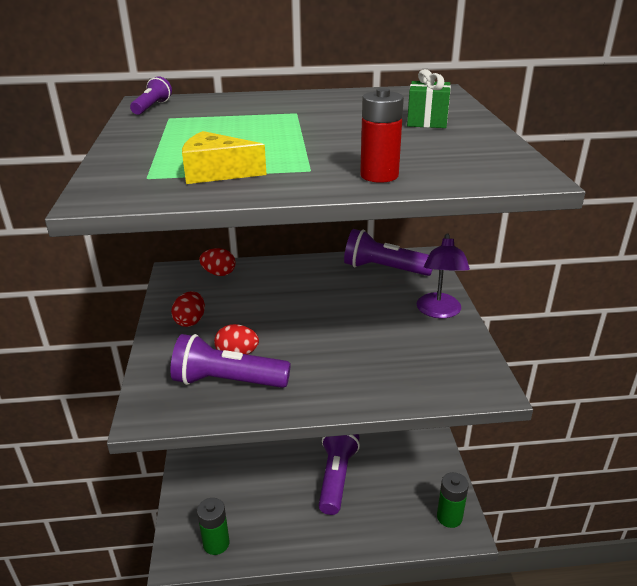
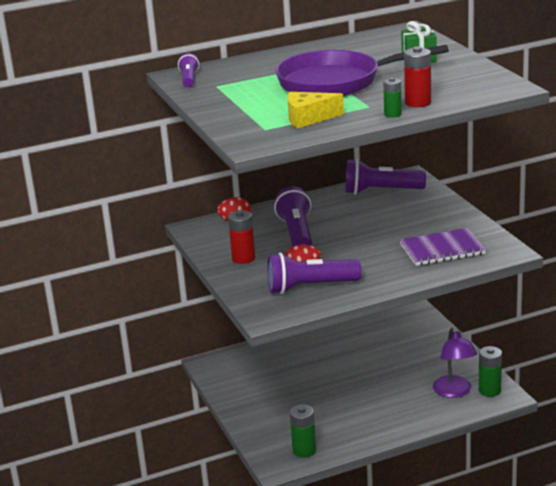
camera: 15 degrees left, 5 degrees down
red egg [171,291,205,327] -> red battery [228,210,255,264]
purple flashlight [318,434,360,515] -> purple flashlight moved to [274,186,312,247]
purple lamp [417,233,470,318] -> purple lamp moved to [433,327,477,398]
none -> purple pan [275,45,449,96]
none -> green battery [383,77,402,118]
none -> purple notebook [400,228,486,266]

